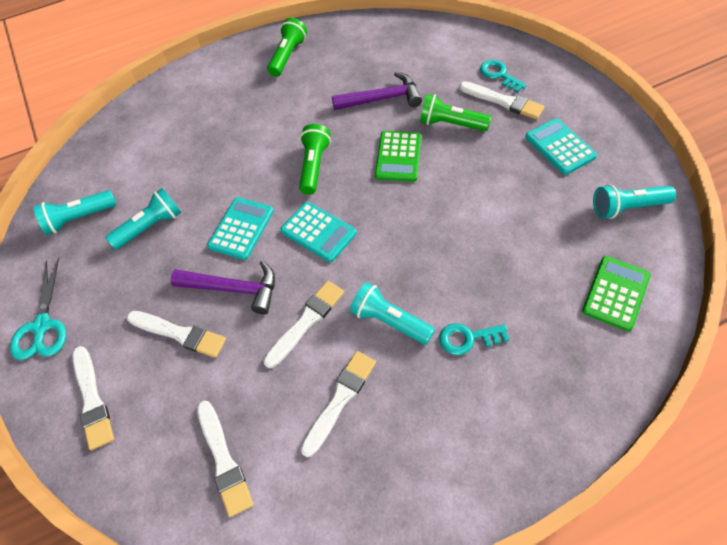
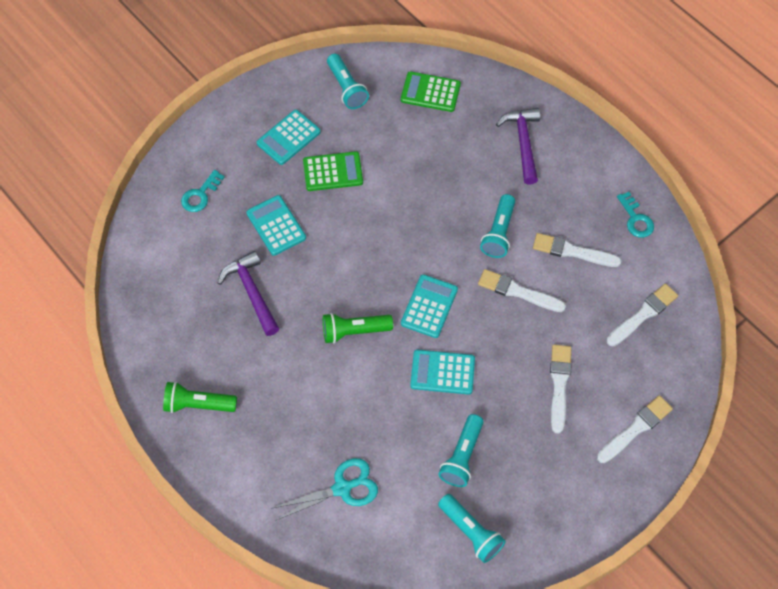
camera: 110 degrees left, 5 degrees up
turquoise scissors [10,257,66,360] -> turquoise scissors moved to [273,458,378,520]
turquoise flashlight [105,188,181,250] -> turquoise flashlight turned 105 degrees counterclockwise [438,414,484,487]
purple hammer [171,260,275,314] -> purple hammer moved to [496,108,540,185]
green calculator [375,131,421,182] -> green calculator moved to [303,151,363,191]
green flashlight [420,94,491,131] -> turquoise calculator [246,195,306,256]
turquoise key [439,323,509,355] -> turquoise key moved to [617,192,654,238]
white brush [459,81,544,119] -> none

